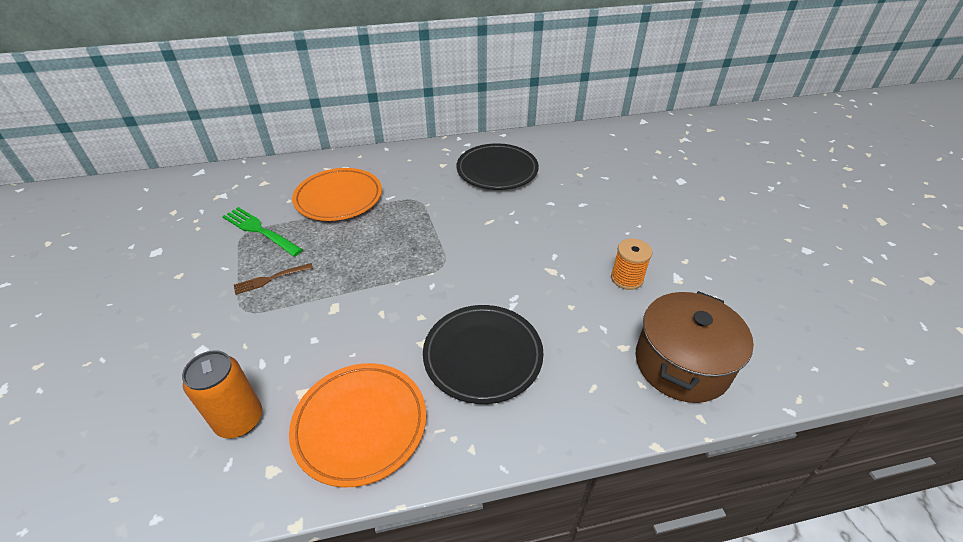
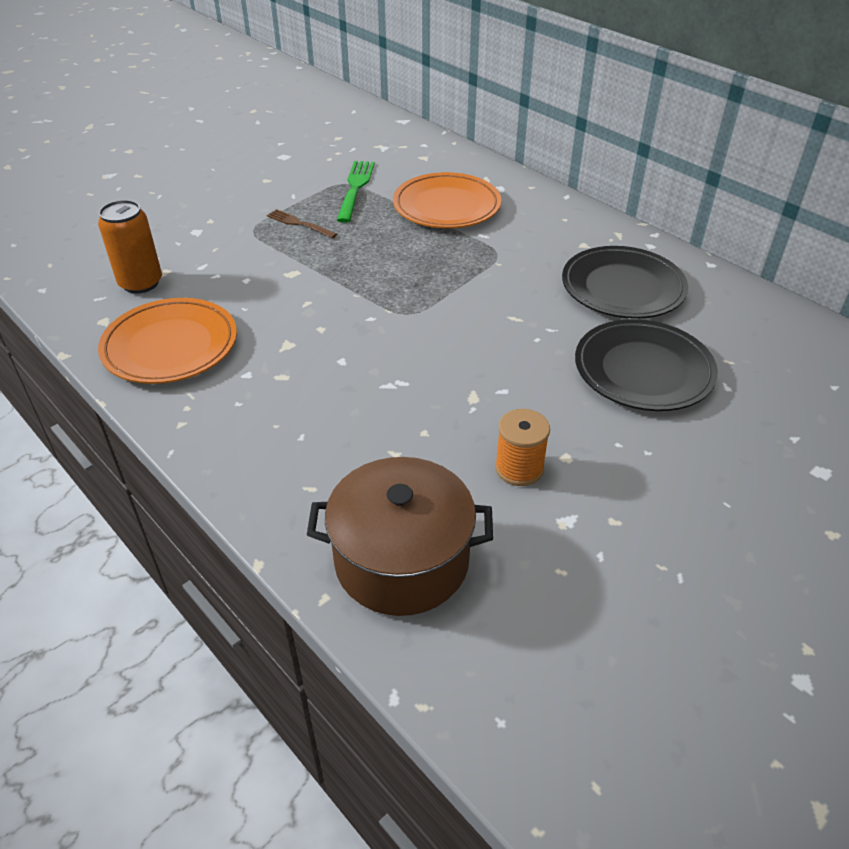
camera: 60 degrees right, 0 degrees up
black plate [423,305,544,404] -> black plate moved to [575,319,718,411]

